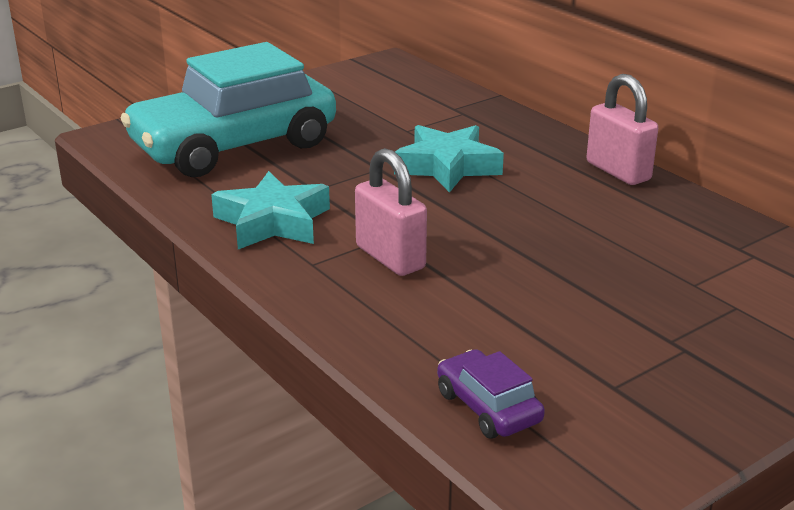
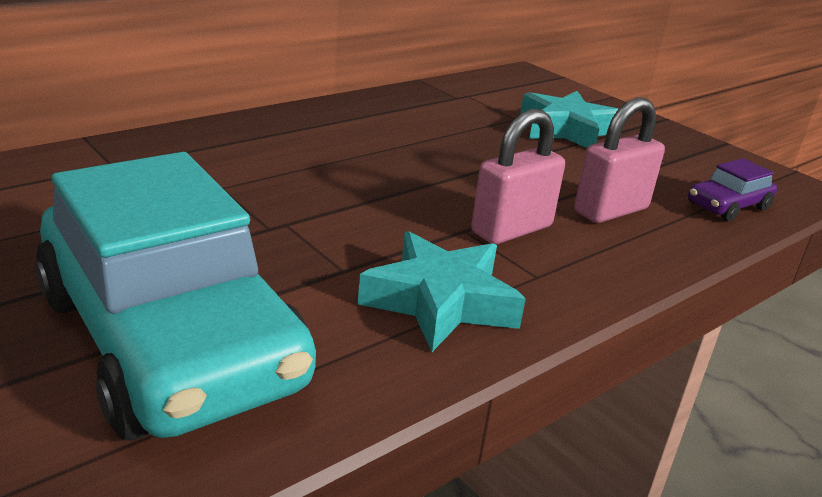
camera: 95 degrees left, 0 degrees up
turquoise star [394,125,504,193] -> turquoise star moved to [520,91,619,148]
pink padlock [587,74,658,185] -> pink padlock moved to [574,97,665,223]

